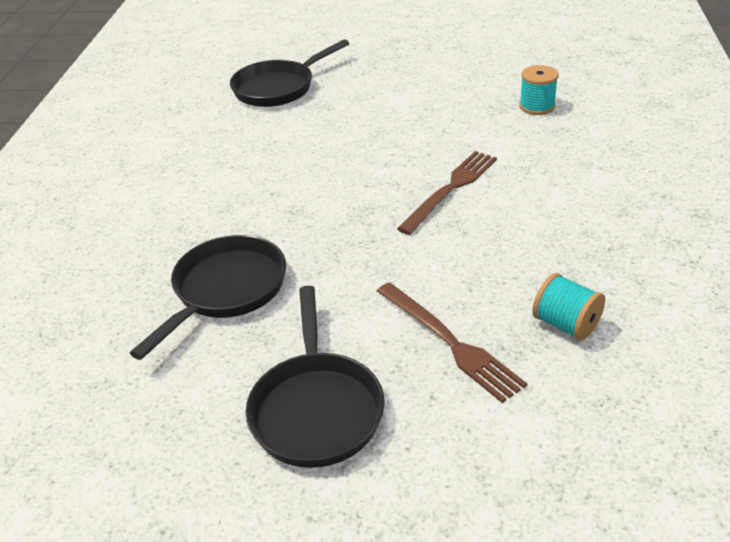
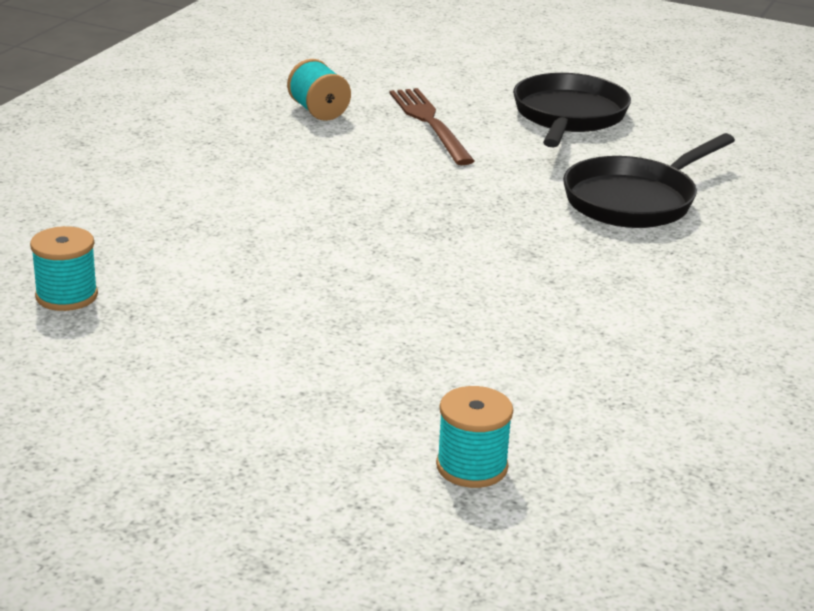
camera: 165 degrees left, 10 degrees down
black pan [230,39,349,107] -> turquoise spool [436,386,513,488]
brown fork [397,151,497,235] -> none

